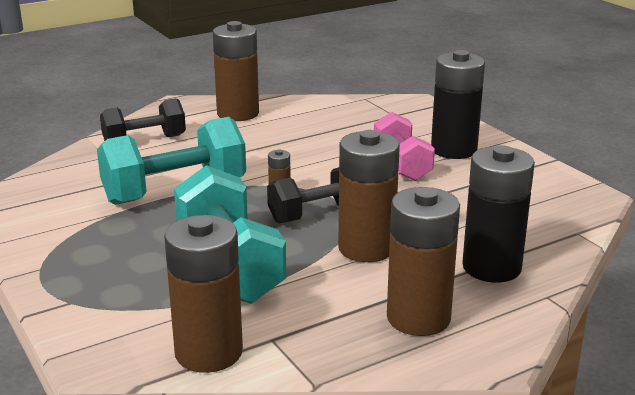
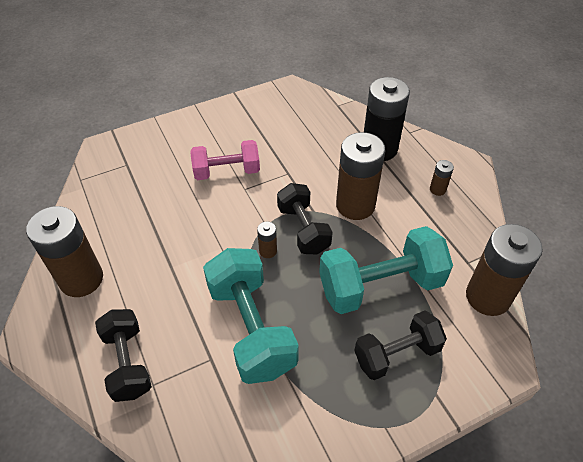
camera: 85 degrees left, 25 degrees up
brown battery [387,187,460,336] -> brown battery [430,160,454,196], size x0.43
black battery [431,50,485,159] -> none
none -> black dumbbell [354,311,447,380]

